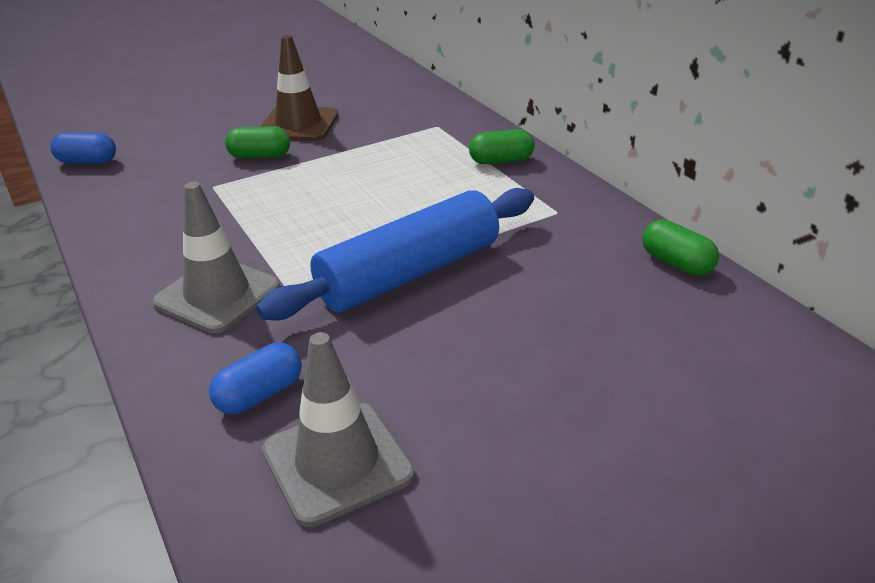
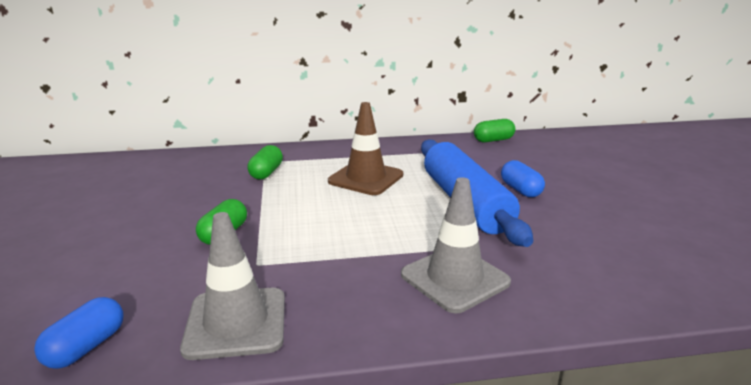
camera: 70 degrees left, 10 degrees down
blue capsule [209,343,302,414] -> blue capsule moved to [501,160,545,197]
brown traffic cone [260,35,338,141] -> brown traffic cone moved to [328,102,403,195]
grey traffic cone [262,332,415,527] -> grey traffic cone moved to [180,212,285,360]
green capsule [469,129,535,164] -> green capsule moved to [247,145,283,179]

